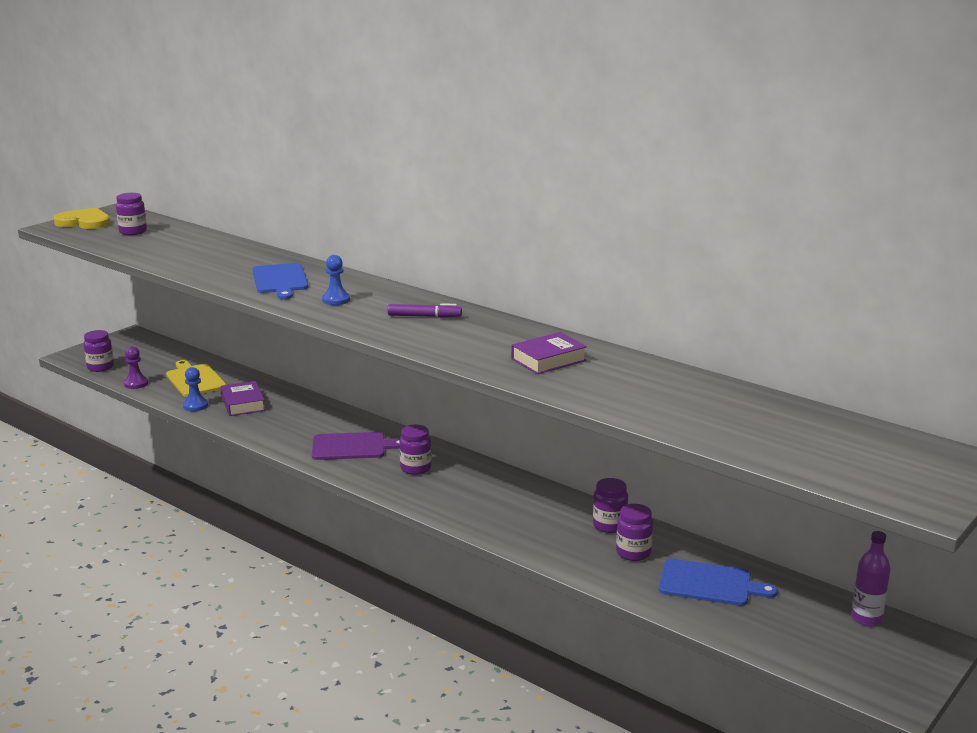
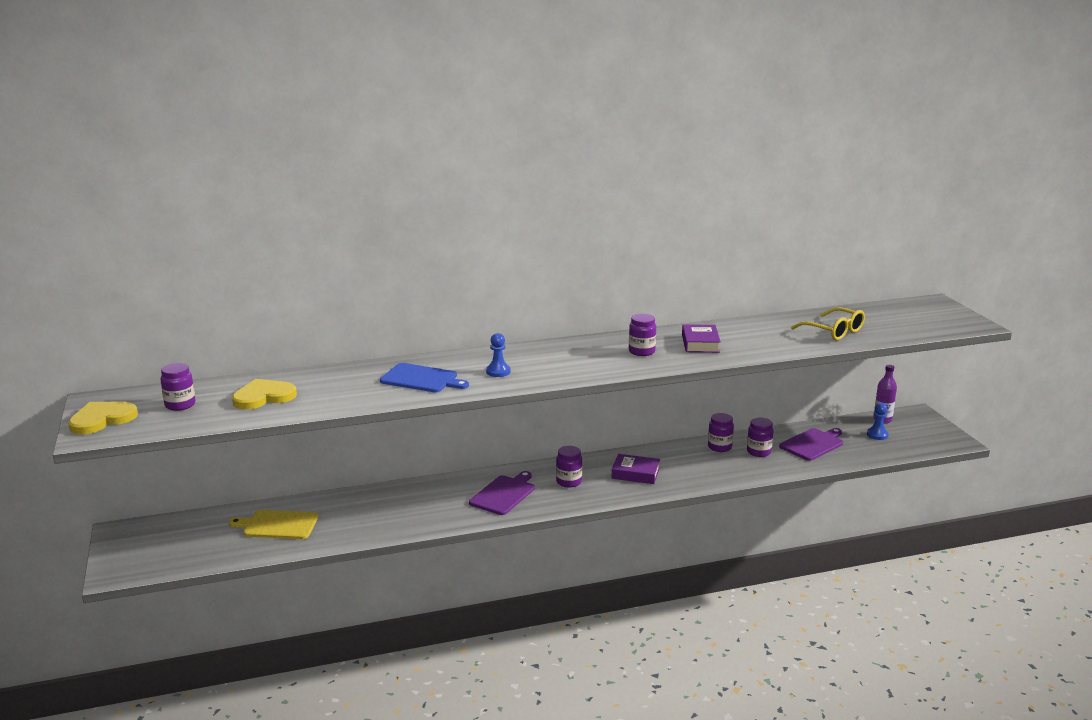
camera: 55 degrees left, 0 degrees up
purple jar [84,330,114,372] -> purple jar moved to [629,314,656,356]
purple pawn [124,346,148,389] -> none
blue pawn [183,367,208,411] -> blue pawn moved to [867,403,889,440]
purple book [221,381,265,416] -> purple book moved to [612,454,660,484]
purple marker [388,303,462,318] -> none
blue cutting board [659,559,778,606] -> purple cutting board [779,428,843,461]
none -> yellow heart [232,379,297,410]
none -> yellow glasses [791,307,865,341]

